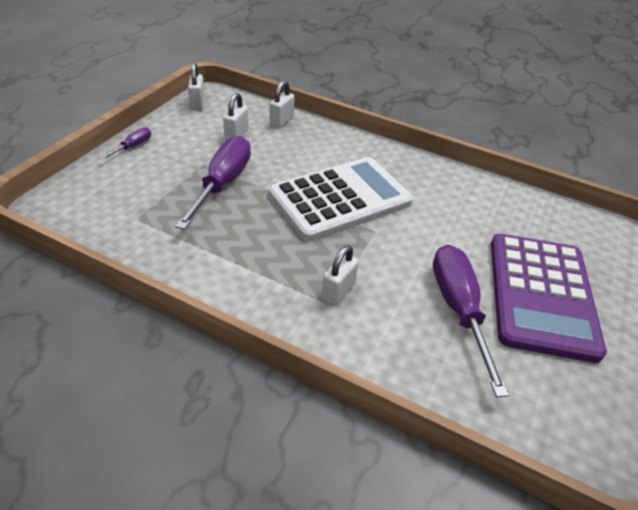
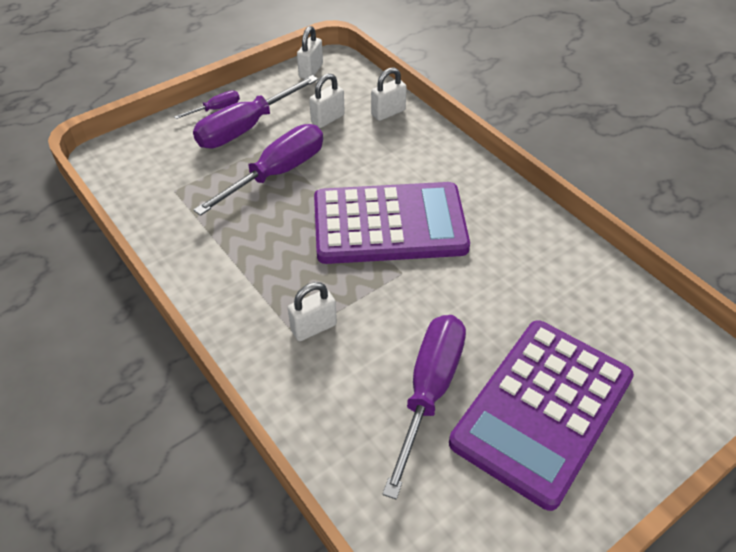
camera: 30 degrees right, 5 degrees up
white calculator [269,157,413,241] -> purple calculator [314,182,470,264]
none -> purple screwdriver [193,75,318,148]

